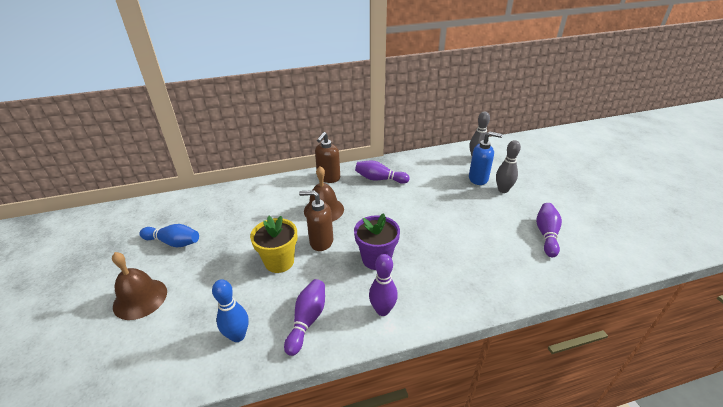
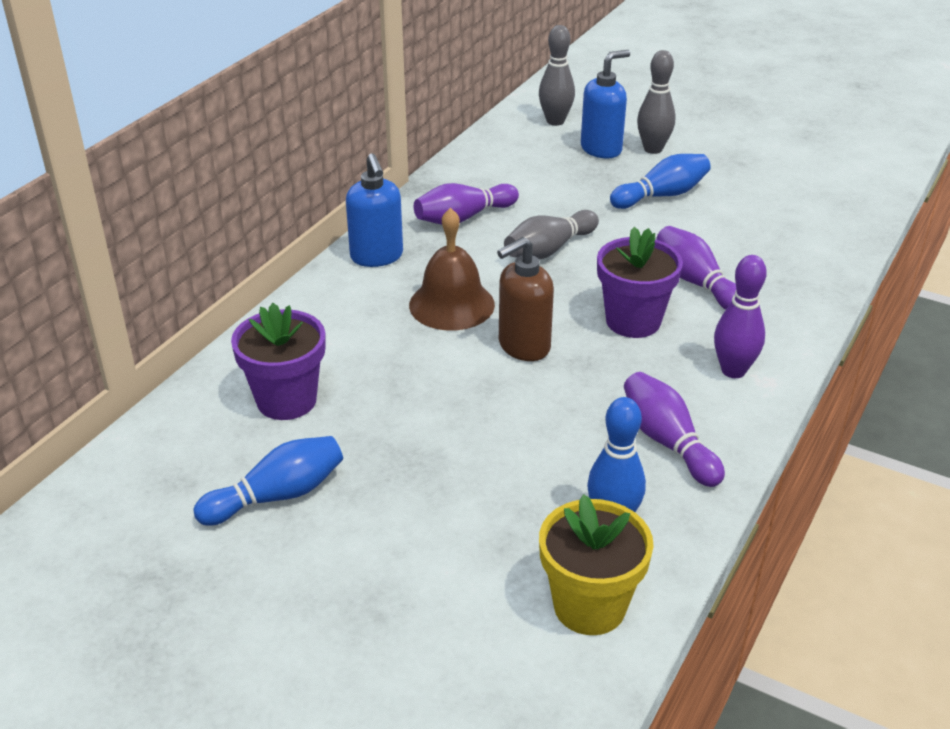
camera: 45 degrees left, 0 degrees up
brown bell [112,252,167,320] -> none
yellow flower pot [250,216,297,273] -> yellow flower pot moved to [539,494,654,635]
brown soap dispenser [315,132,340,183] -> blue soap dispenser [346,153,403,267]
purple bowling pin [536,203,562,257] -> purple bowling pin moved to [656,226,736,310]
none -> purple flower pot [231,303,325,420]
none -> grey bowling pin [504,210,599,259]
none -> blue bowling pin [610,154,711,209]

